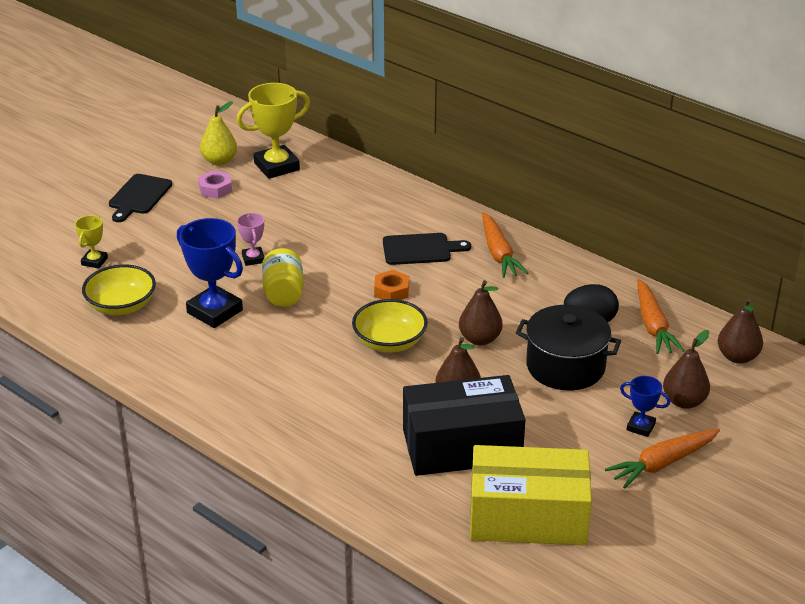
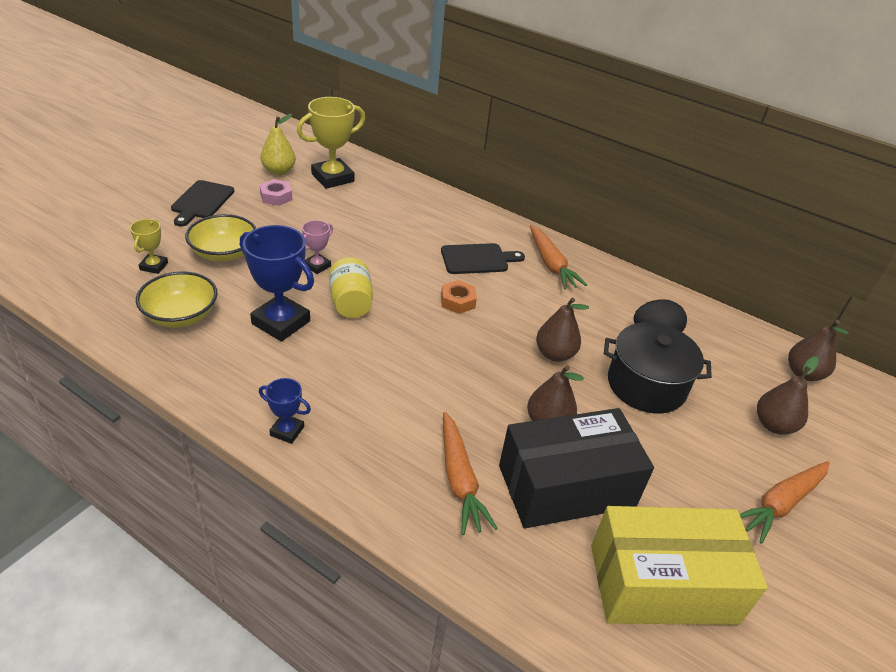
camera: 10 degrees left, 5 degrees up
pink trophy [237,213,265,266] -> pink trophy turned 60 degrees clockwise [302,220,333,274]
yellow bowl [352,299,428,353] -> yellow bowl moved to [185,214,257,262]
blue trophy [620,376,670,437] -> blue trophy moved to [259,378,311,444]
orange carrot [637,279,685,354] -> orange carrot moved to [443,412,498,535]

